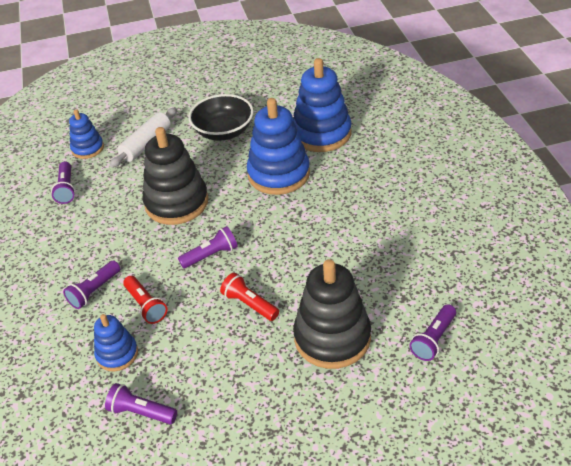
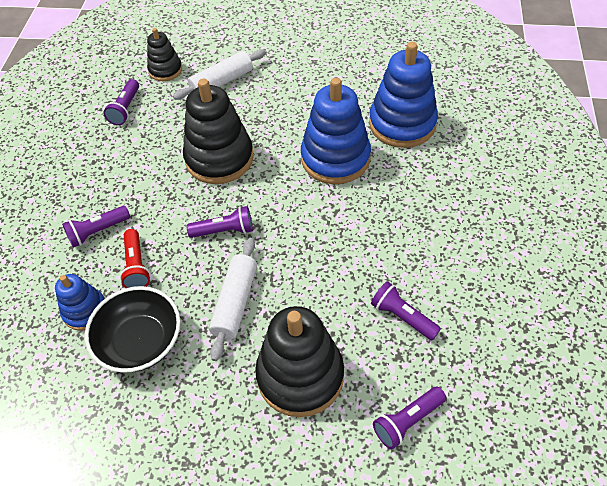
camera: 20 degrees right, 10 degrees up
blue stacking toy [69,109,104,159] -> black stacking toy [147,28,182,81]
purple flashlight [105,383,177,424] -> purple flashlight moved to [371,281,441,340]
black bowl [188,94,254,141] -> black bowl moved to [85,286,181,373]
red flashlight [220,273,279,321] -> white rolling pin [209,238,257,361]

